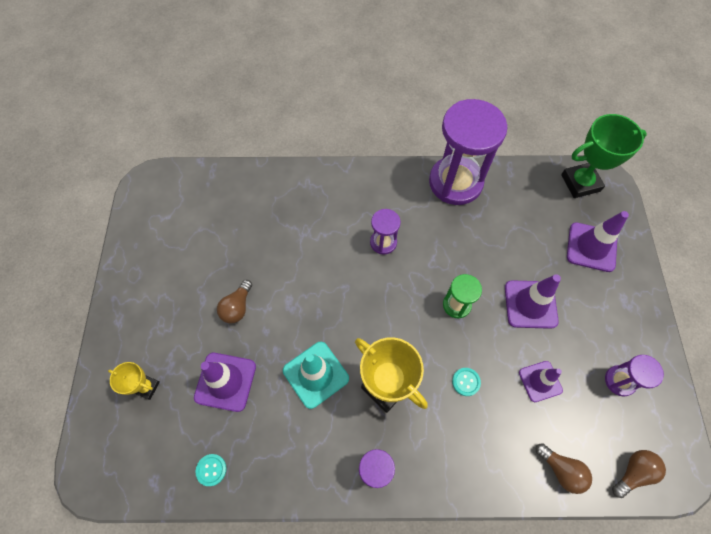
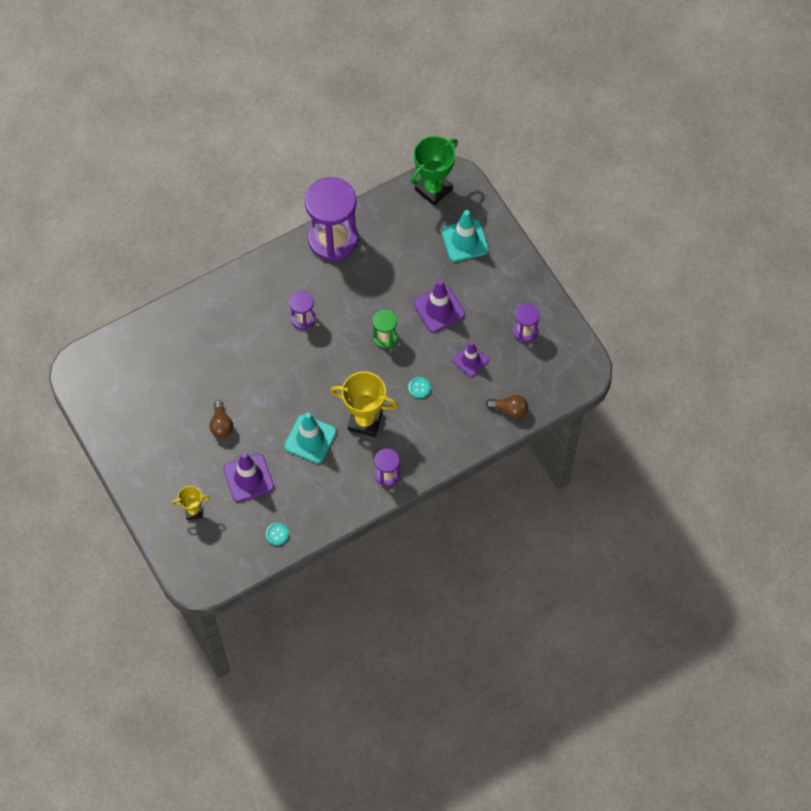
camera: 30 degrees left, 0 degrees up
purple traffic cone [567,211,629,272] -> turquoise traffic cone [442,210,489,262]
brown light bulb [612,450,666,498] -> none

